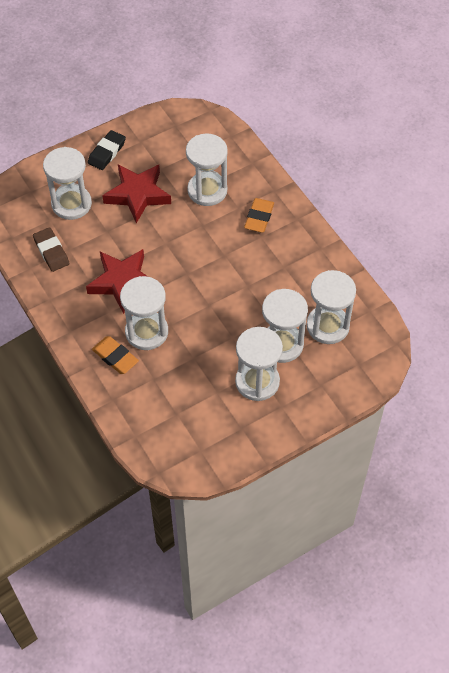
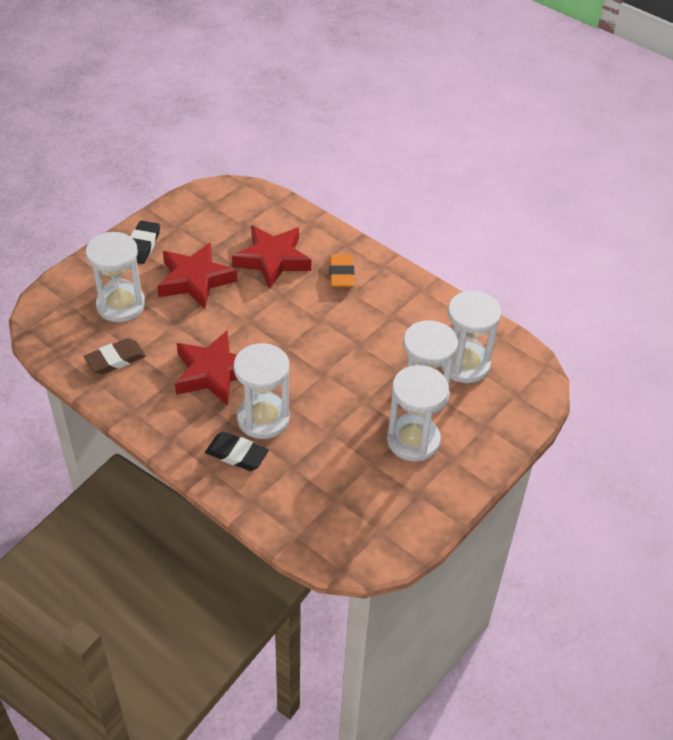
camera: 20 degrees left, 10 degrees down
brown eraser [33,227,70,272] -> brown eraser turned 75 degrees counterclockwise [84,338,146,375]
orange eraser [92,336,139,374] -> black eraser [205,432,269,471]
white hourglass [186,133,228,206] -> red star [232,225,311,289]

